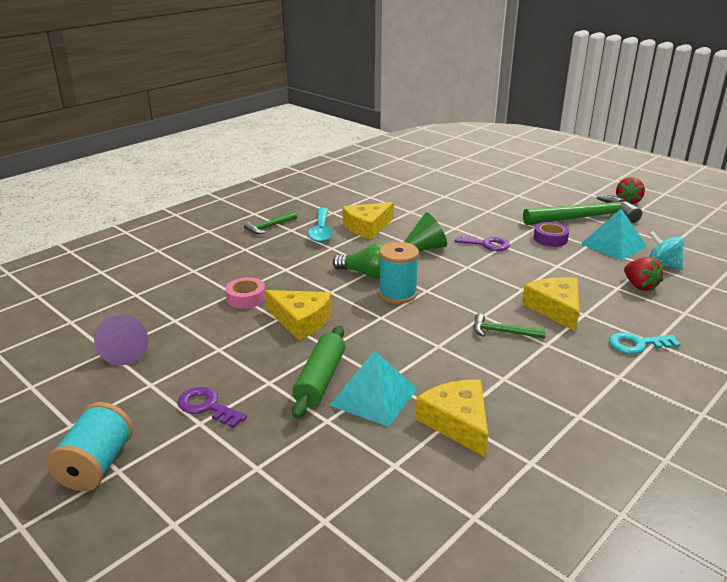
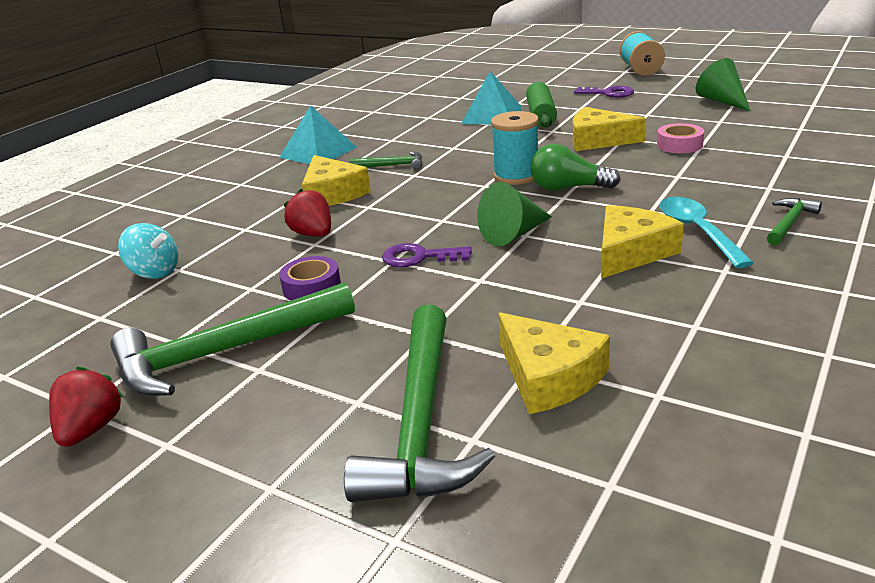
camera: 170 degrees right, 0 degrees up
purple cone [94,314,148,365] -> green cone [696,58,751,111]
yellow cheese [416,379,488,457] -> yellow cheese moved to [498,312,610,414]
turquoise pyramid [581,208,647,261] -> turquoise pyramid moved to [279,105,357,164]
turquoise key [609,332,681,354] -> none
red strawberry [624,257,664,291] -> red strawberry moved to [284,189,331,237]
none -> green hammer [344,305,495,502]

